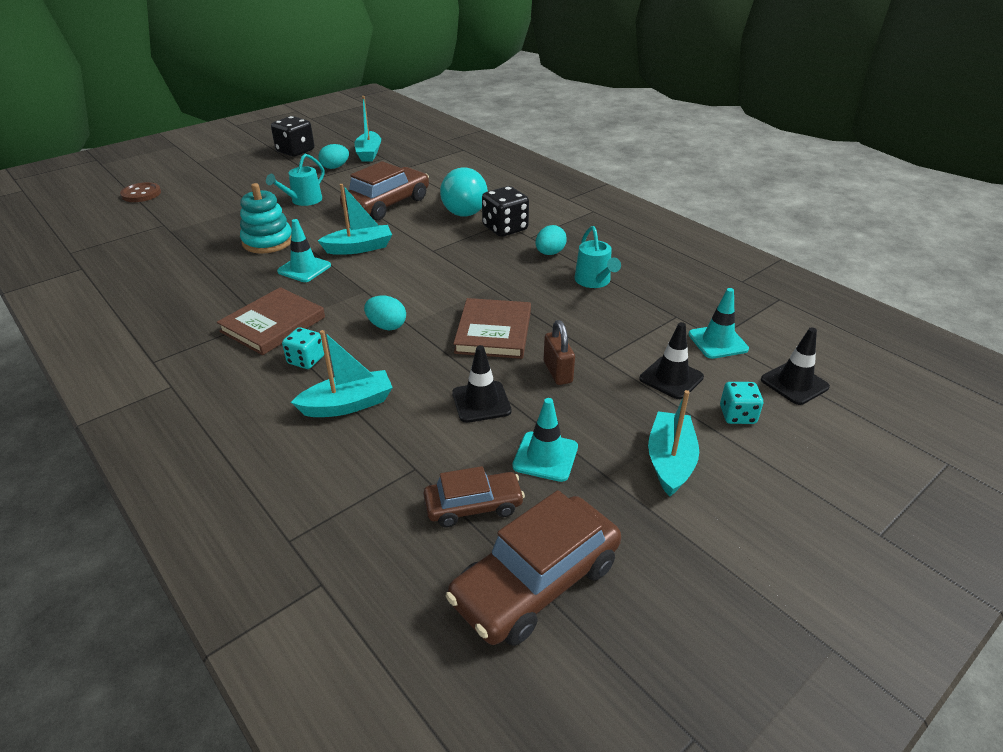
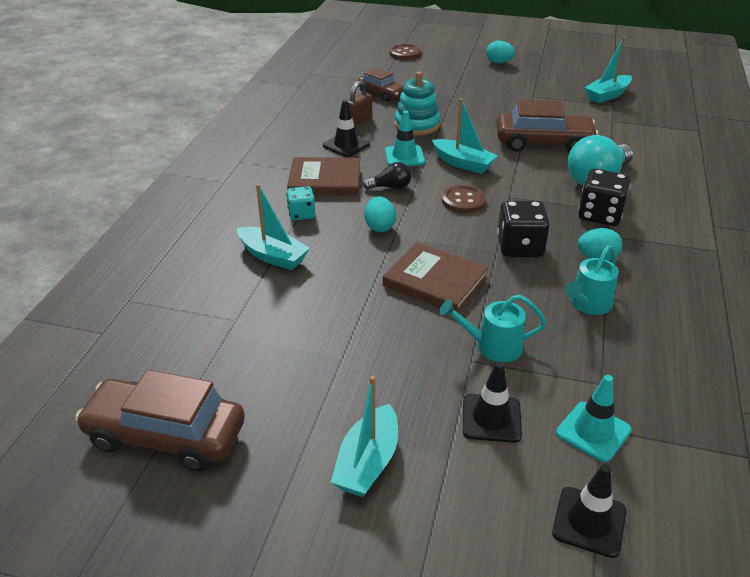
camera: 55 degrees right, 0 degrees up
turquoise watering can [266,154,324,206] -> turquoise watering can moved to [440,294,547,363]
black dice [271,116,314,157] -> black dice moved to [497,201,550,257]
turquoise egg [318,144,349,169] -> turquoise egg moved to [486,41,515,63]
brown car [423,466,525,528] -> brown car moved to [358,68,403,102]
black traffic cone [452,345,512,423] -> black traffic cone moved to [323,100,370,157]
brown book [453,298,531,359] -> brown book turned 60 degrees clockwise [383,242,488,313]
turquoise traffic cone [512,398,578,482] -> none
brown padlock [544,320,575,385] -> brown padlock moved to [348,81,372,127]
turquoise boat [648,390,699,497] -> turquoise boat turned 135 degrees clockwise [331,376,398,497]
turquoise dice [720,382,763,424] -> none
none -> black light bulb [363,162,412,189]
none -> brown button [442,185,486,213]

